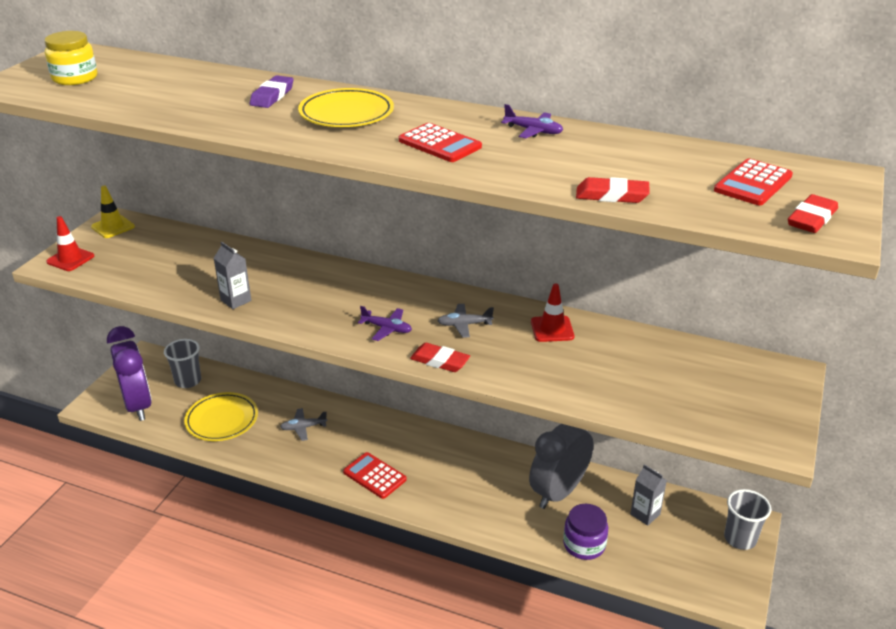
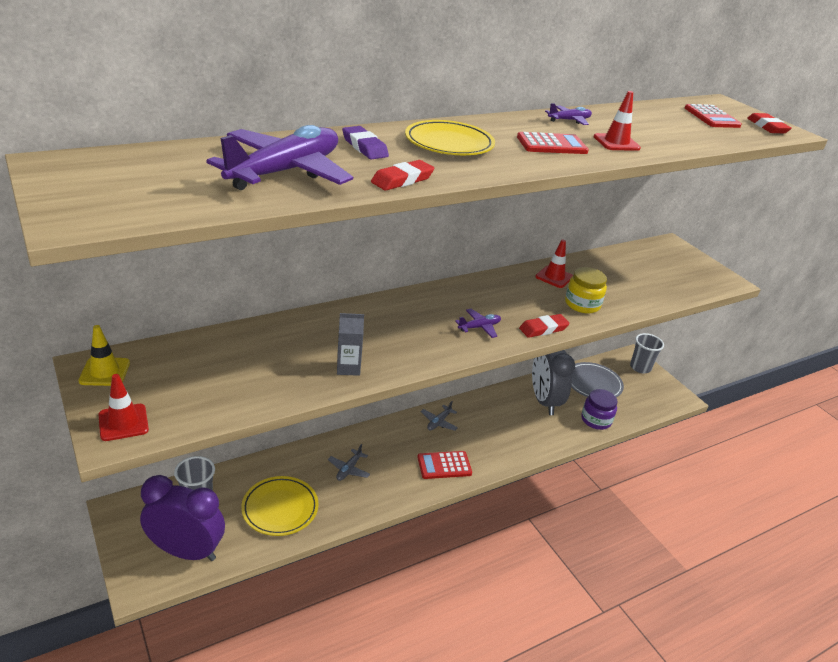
camera: 55 degrees left, 0 degrees up
yellow jar [45,31,97,85] -> yellow jar moved to [565,267,607,313]
grey plane [437,304,494,338] -> grey plane moved to [421,401,458,431]
red eraser [576,177,650,203] -> red eraser moved to [371,160,435,190]
grey carton [630,464,667,526] -> grey plate [571,362,624,397]
none -> purple plane [206,125,353,190]
none -> red traffic cone [594,91,641,151]

